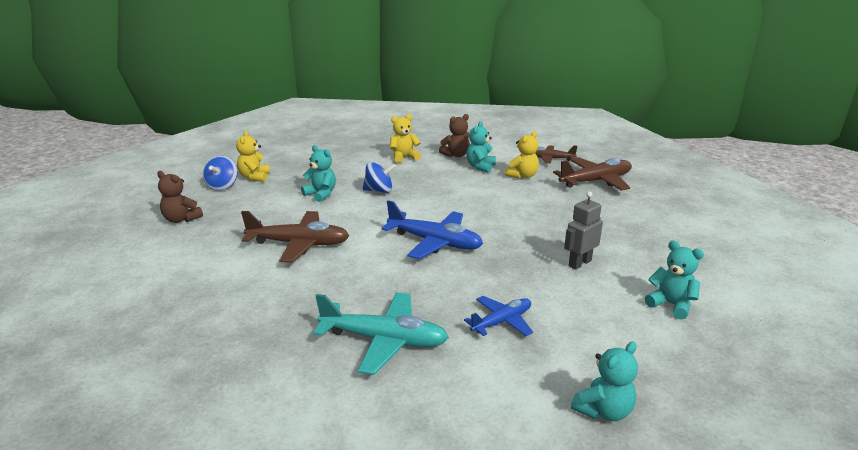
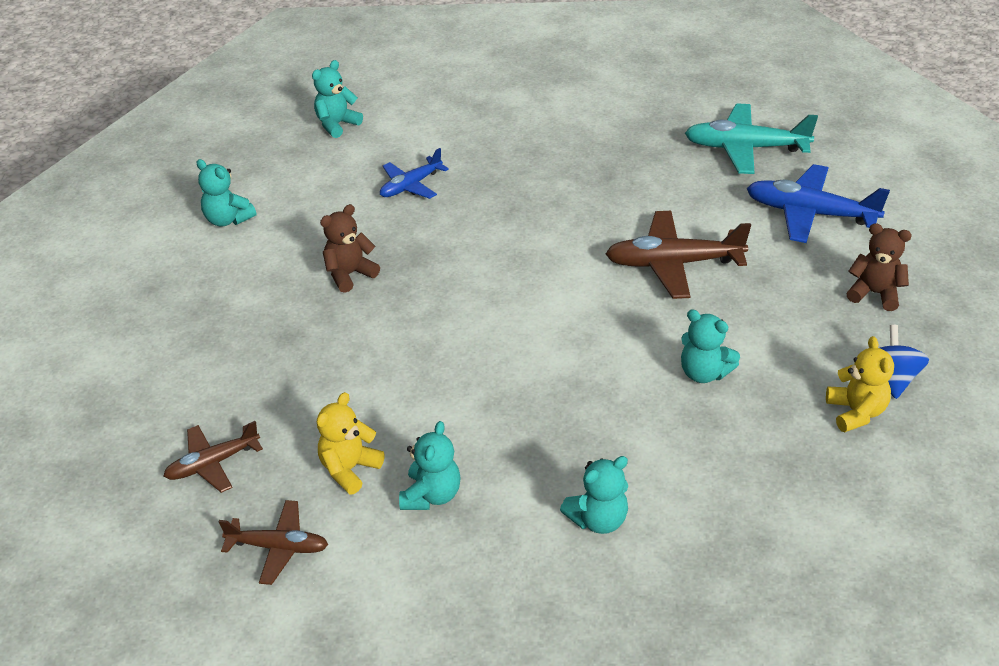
camera: 175 degrees right, 15 degrees up
turquoise plane [313,292,449,375] -> turquoise plane moved to [685,103,818,174]
blue spinning top [363,162,396,193] -> none
blue plane [381,200,483,259] -> blue plane moved to [747,164,890,243]
yellow teddy bear [390,114,421,163] -> turquoise teddy bear [560,456,628,534]
brown teddy bear [439,114,470,157] -> brown teddy bear moved to [320,204,380,293]
brown plane [553,157,632,191] -> brown plane [164,421,263,493], size x0.61
grey robot [564,192,603,270] -> none

